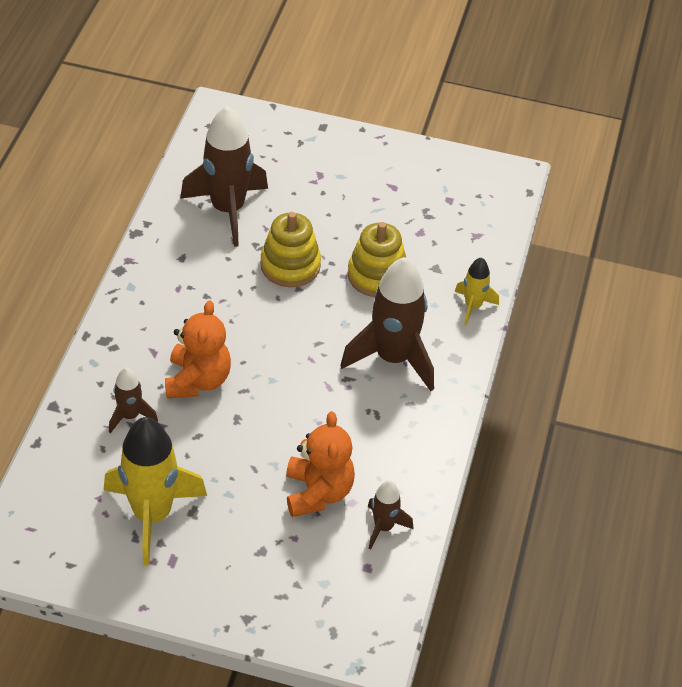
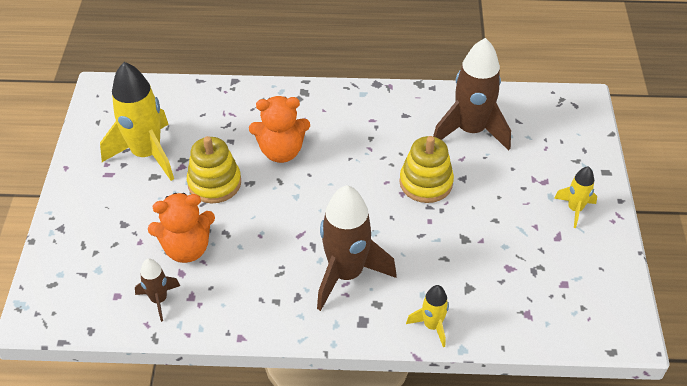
camera: 80 degrees right, 0 degrees up
brown rocket [109,368,158,434] -> none
yellow stacking toy [347,222,406,297] -> yellow stacking toy moved to [187,136,241,203]
none -> yellow rocket [554,166,597,228]

